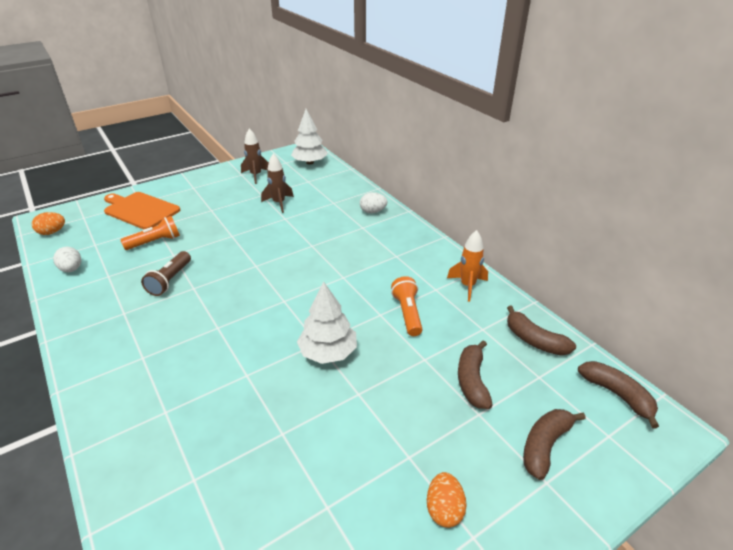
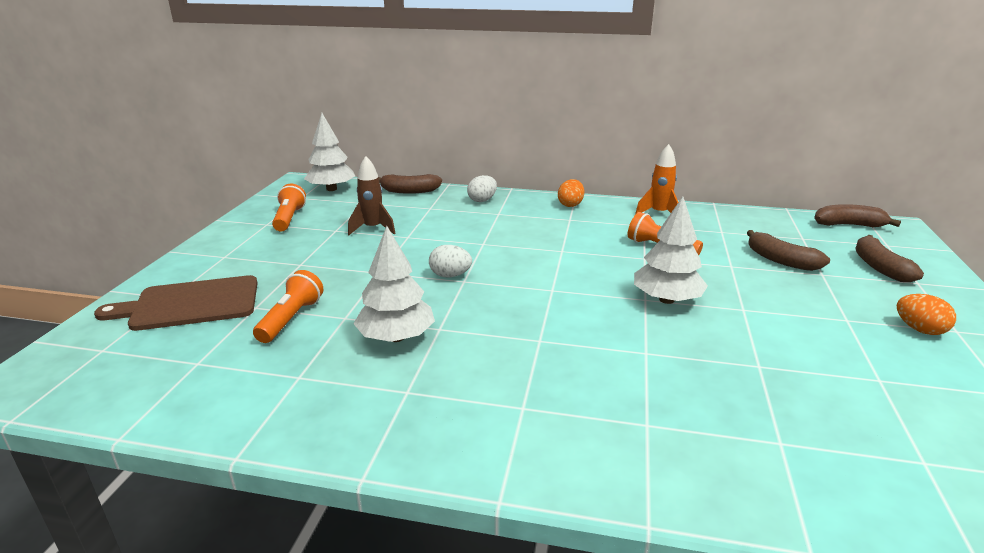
camera: 45 degrees left, 10 degrees down
orange egg [32,212,65,235] -> orange egg moved to [558,179,585,207]
white egg [53,247,81,272] -> white egg moved to [429,245,472,277]
orange cutting board [104,192,180,229] -> brown cutting board [94,275,258,331]
brown flashlight [141,251,191,296] -> white tree [353,226,435,342]
brown rocket [241,129,269,184] -> orange flashlight [272,184,306,231]
brown banana [507,305,576,356] -> brown banana moved to [379,174,442,194]

